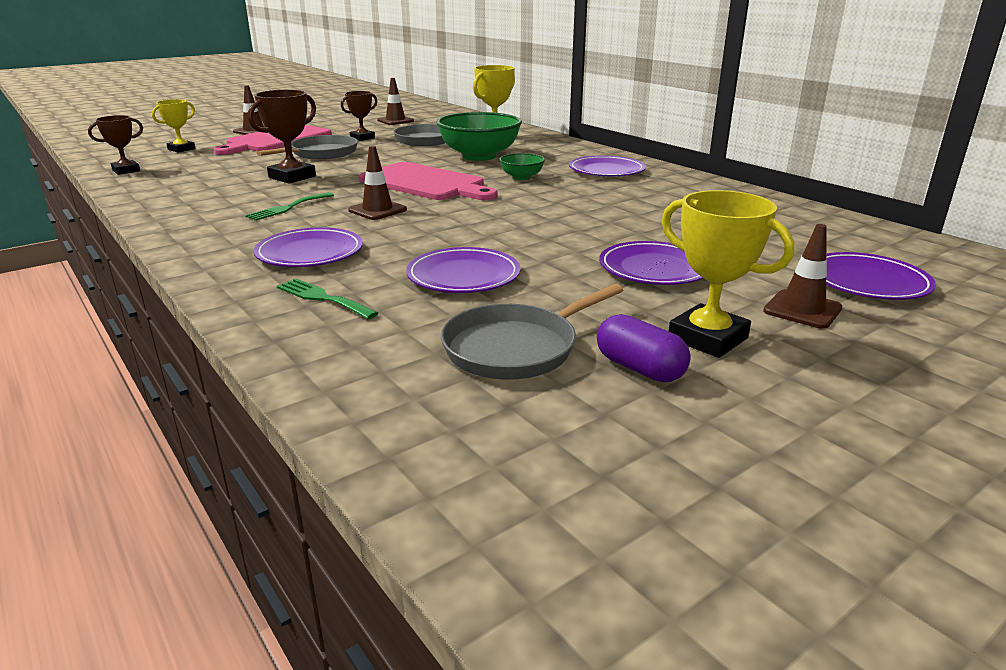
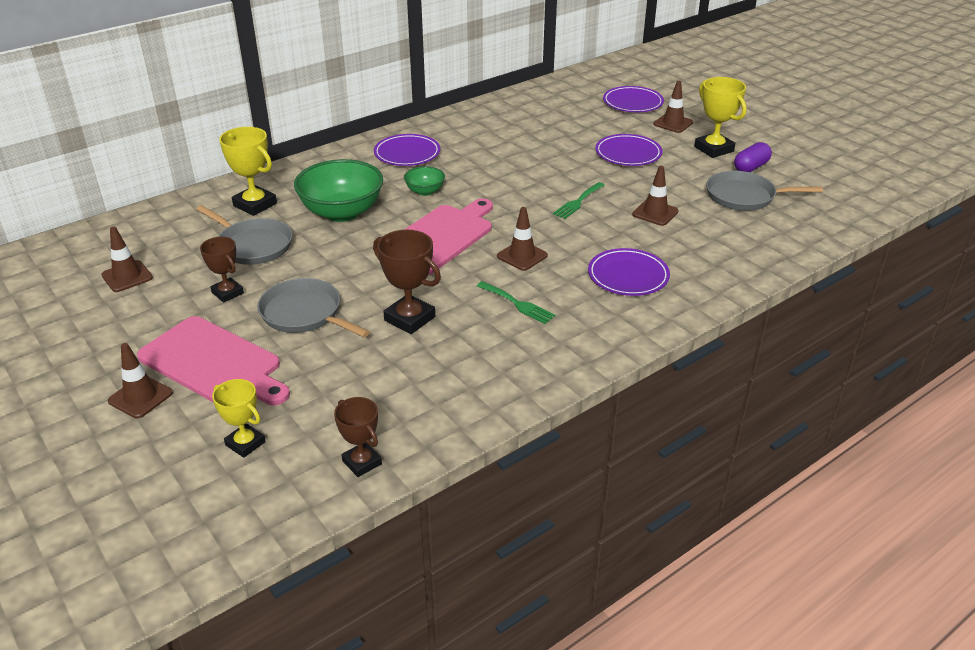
camera: 90 degrees left, 10 degrees up
green fork [277,278,378,319] -> green fork moved to [553,182,605,219]
purple plate [406,247,520,293] -> brown traffic cone [632,166,679,226]
grey pan [441,284,623,380] -> grey pan turned 135 degrees clockwise [706,171,823,211]
yellow trophy [662,190,794,358] -> yellow trophy turned 75 degrees counterclockwise [694,77,747,158]

